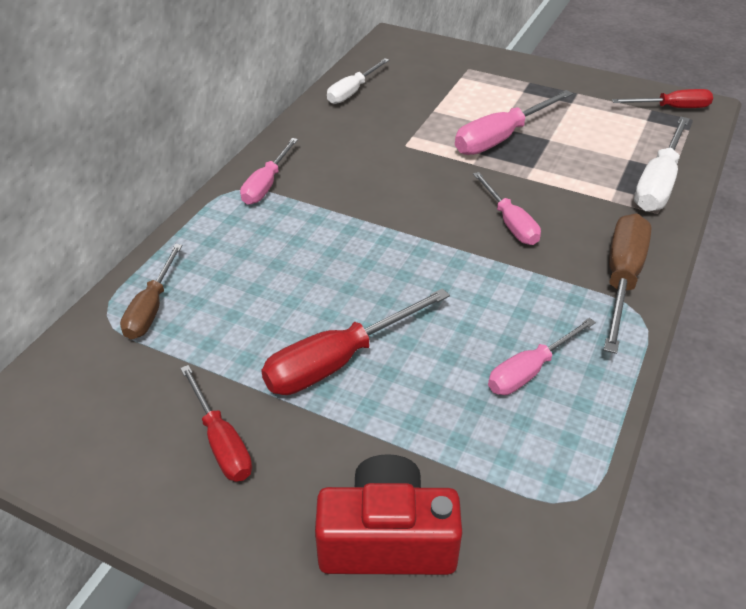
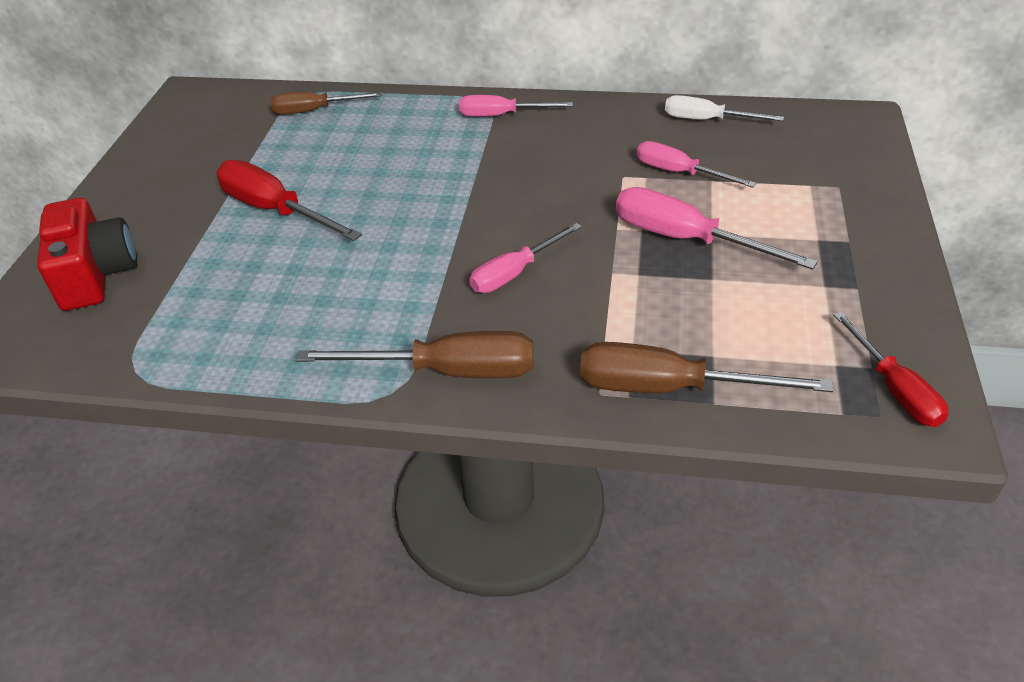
camera: 75 degrees right, 0 degrees up
red screwdriver [180,365,252,482] -> none
pink screwdriver [488,318,596,395] -> pink screwdriver moved to [637,141,756,188]
white screwdriver [634,116,690,212] -> brown screwdriver [580,342,833,393]

